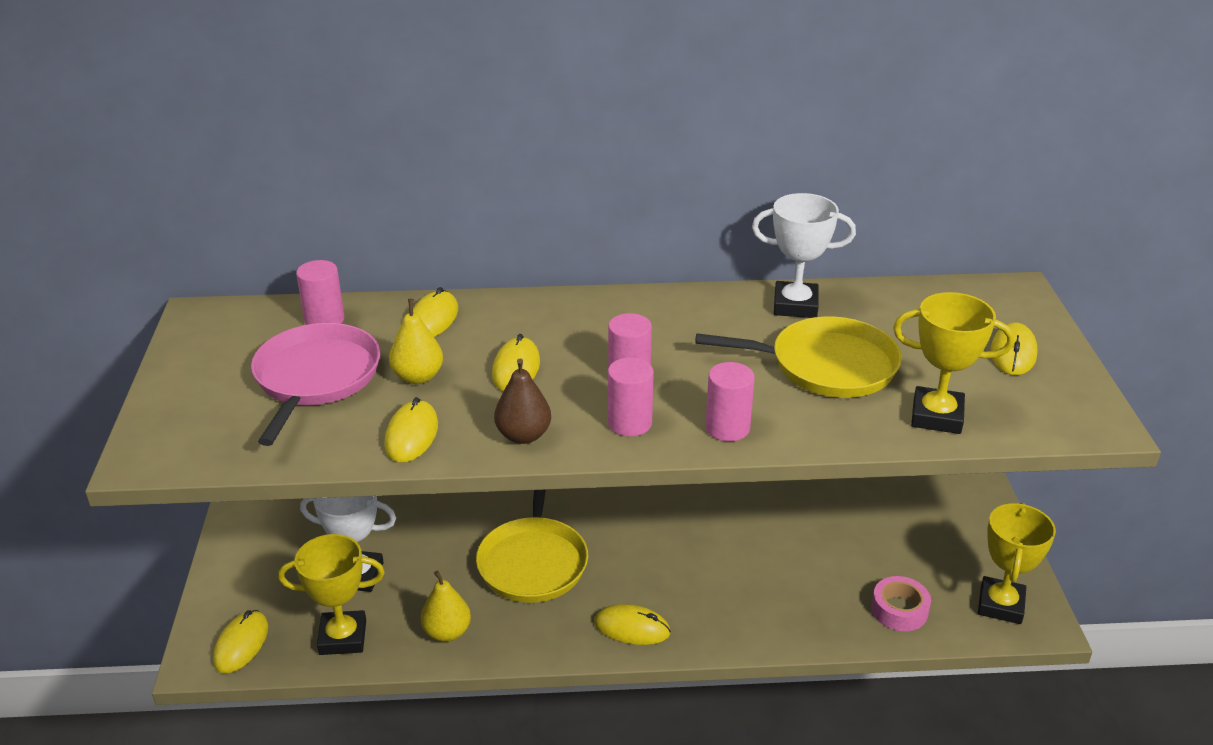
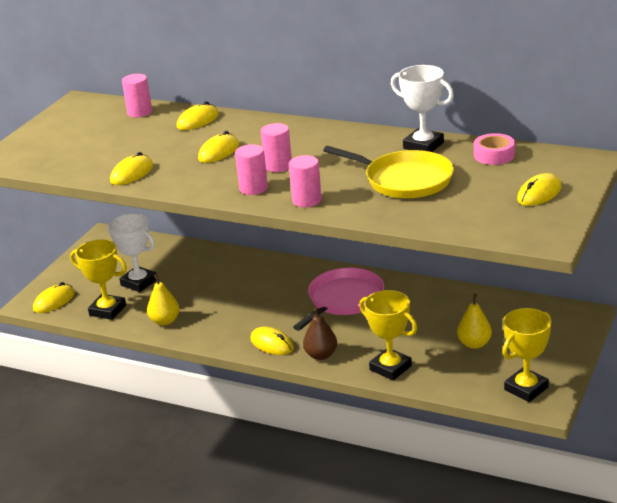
camera: 30 degrees right, 5 degrees down
pink pan [251,323,380,446] -> pink pan moved to [293,268,384,331]
yellow pear [389,299,443,384] -> yellow pear moved to [457,294,492,349]
yellow pan [476,490,588,603] -> none
brown pear [494,359,551,444] -> brown pear moved to [303,308,337,360]
pink tape [871,576,931,631] -> pink tape moved to [474,133,515,165]
yellow trophy [893,292,1014,434] -> yellow trophy moved to [359,290,417,380]

